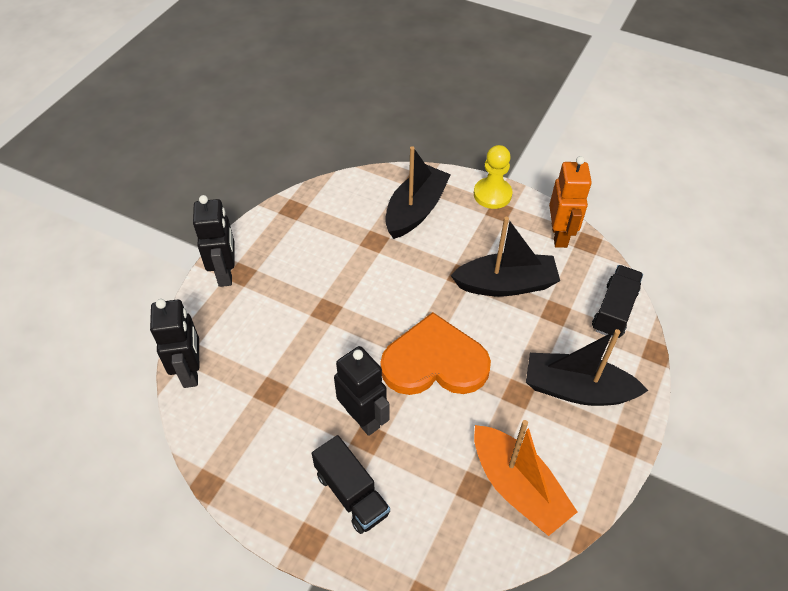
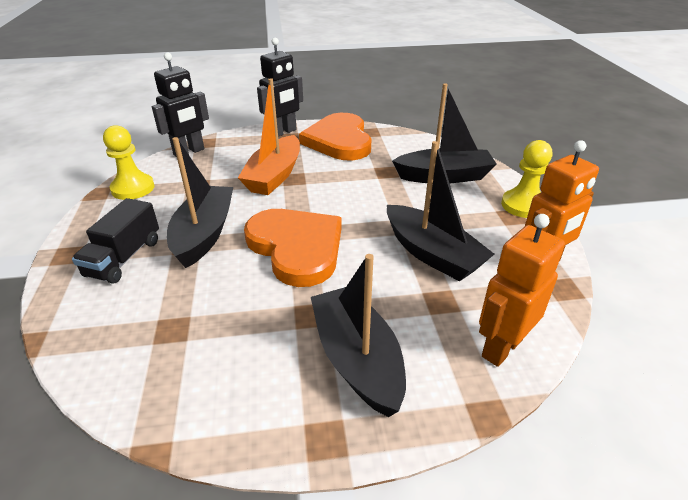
camera: 55 degrees right, 15 degrees down
black robot [334,346,390,436] -> black boat [167,137,233,268]
orange boat [474,420,578,536] -> orange boat moved to [238,78,300,195]
black truck [592,265,643,338] -> orange robot [479,214,565,367]
none -> yellow pawn [103,125,155,200]
none -> orange heart [299,113,372,160]

